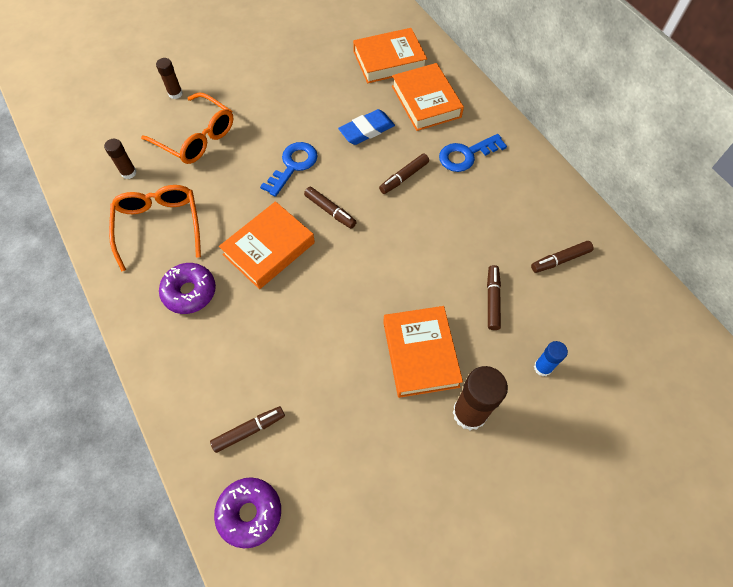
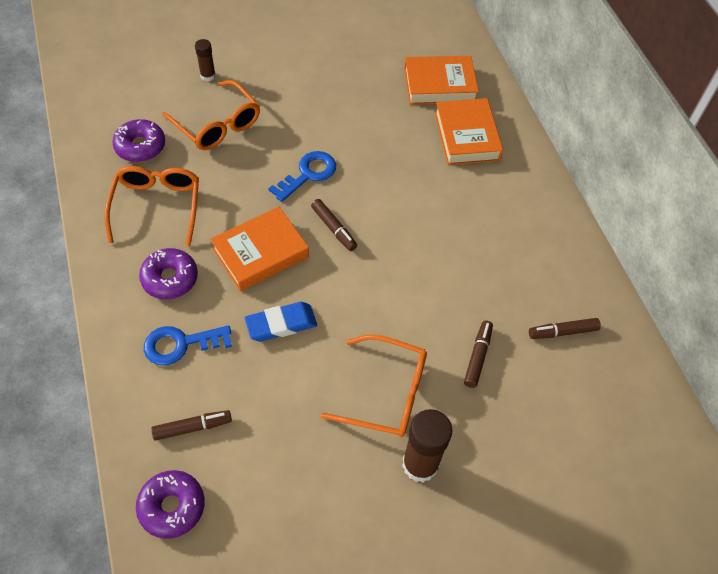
camera: 10 degrees right, 5 degrees down
brown glue stick [104,139,137,179] -> purple donut [112,119,165,162]
blue eraser [338,109,395,145] -> blue eraser moved to [245,302,317,342]
brown marker [379,153,429,194] -> none
orange book [383,306,463,398] -> orange glasses [321,335,427,437]
blue key [439,134,507,172] -> blue key moved to [144,325,232,365]
blue glue stick [534,341,568,376] -> none

